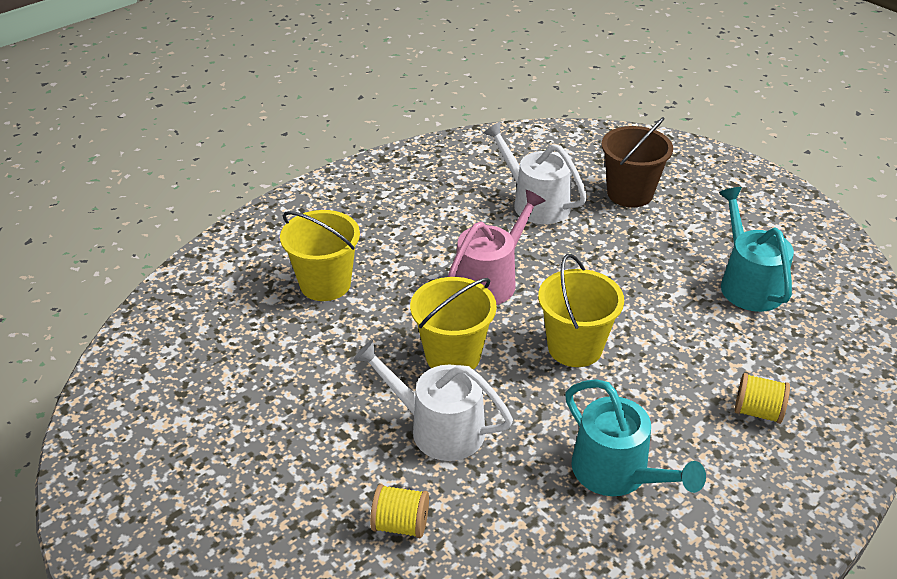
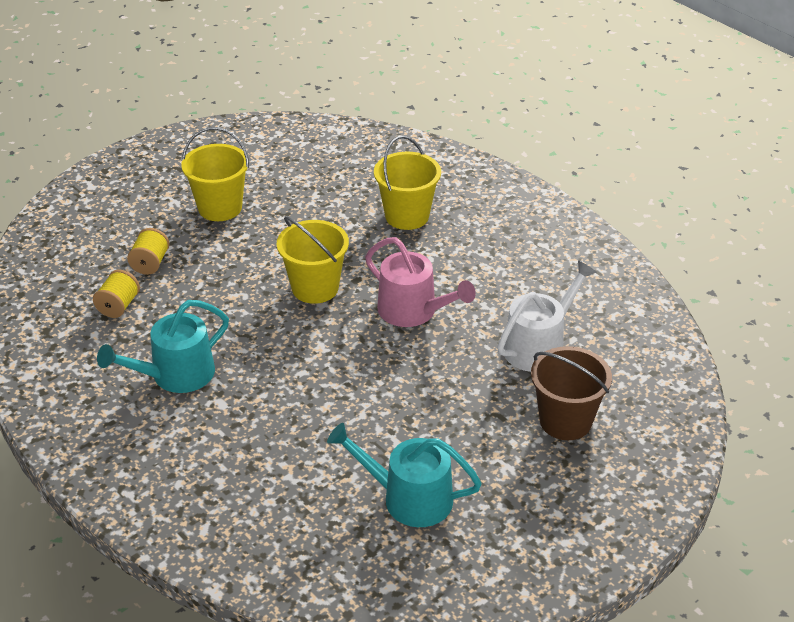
camera: 90 degrees right, 0 degrees up
white watering can [354,340,513,461] -> none
yellow bucket [538,254,624,367] -> yellow bucket moved to [181,127,249,221]
turquoise watering can [719,187,794,312] -> turquoise watering can turned 150 degrees counterclockwise [327,423,482,527]
yellow spool [735,373,790,424] -> yellow spool moved to [93,270,140,318]

